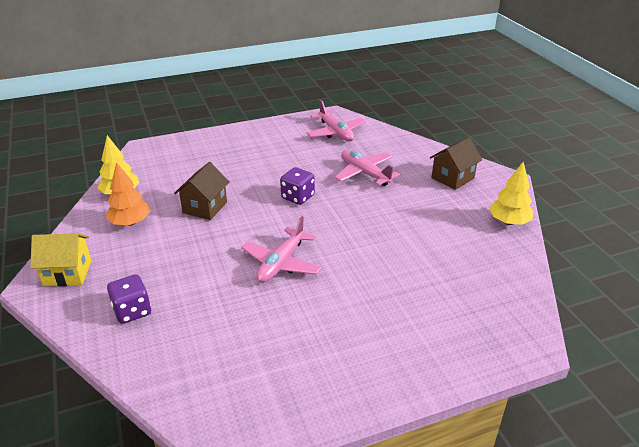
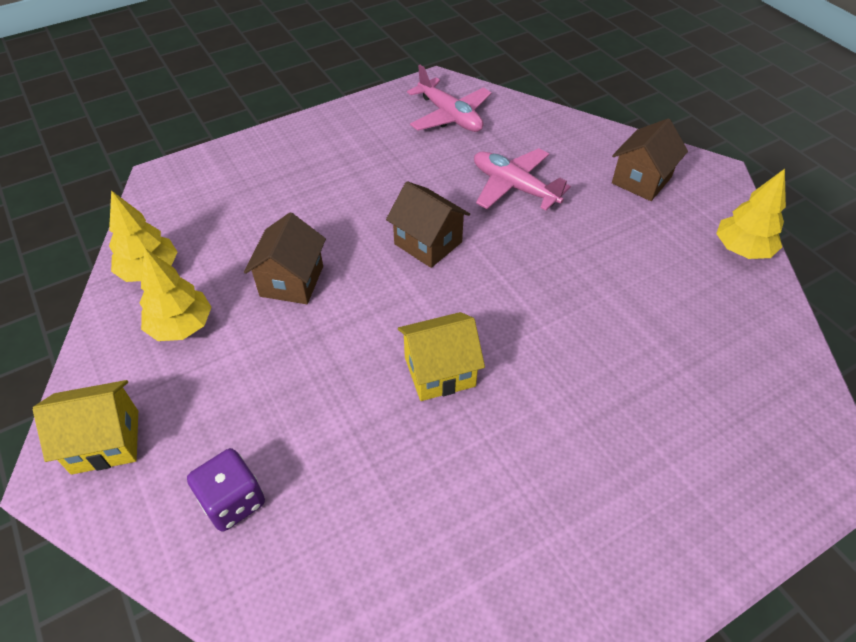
camera: 10 degrees left, 15 degrees up
orange tree [106,162,151,226] -> yellow tree [140,248,212,341]
pink plane [241,216,322,283] -> yellow house [398,312,485,401]
purple dice [280,167,315,205] -> brown house [386,181,470,268]

